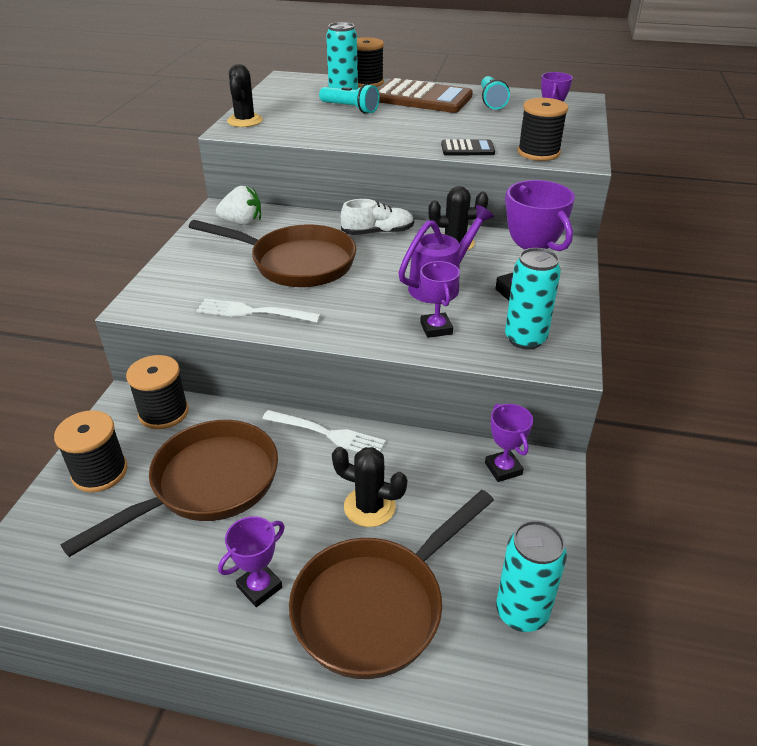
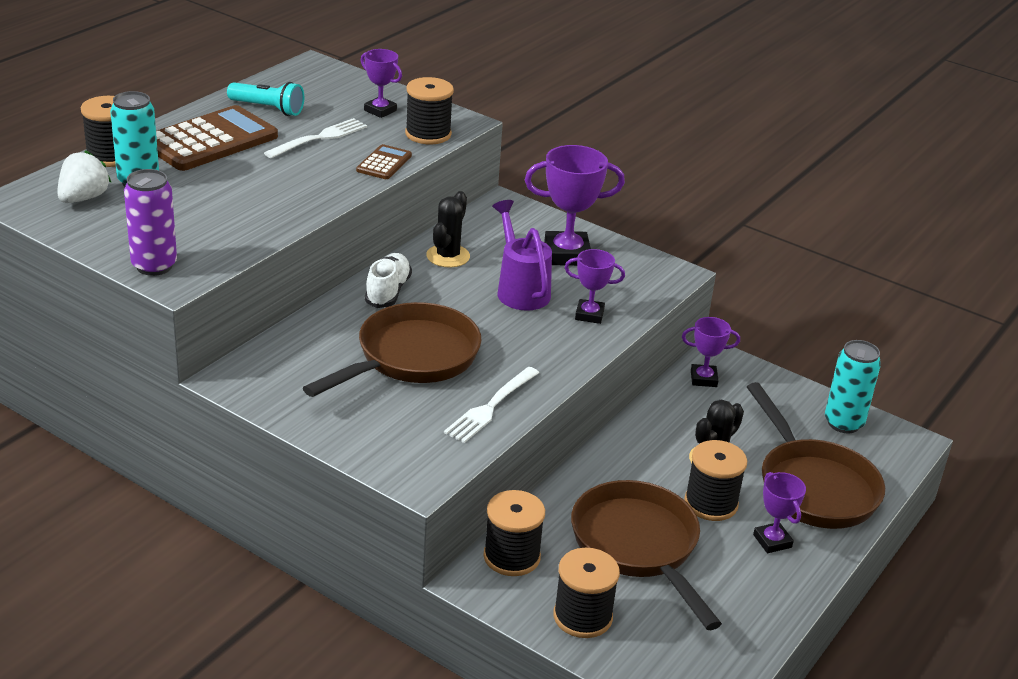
camera: 70 degrees left, 5 degrees down
white strawberry [216,186,261,225] -> white strawberry moved to [57,150,112,203]
black cactus [227,64,263,127] -> purple can [124,169,177,276]
white fork [262,410,386,452] -> white fork moved to [264,118,367,159]
turquoise flashlight [319,84,380,114] -> none
black calculator [441,139,495,155] -> brown calculator [356,144,412,179]
turquoise can [505,248,561,350] -> none
none -> black spool [684,440,747,521]

